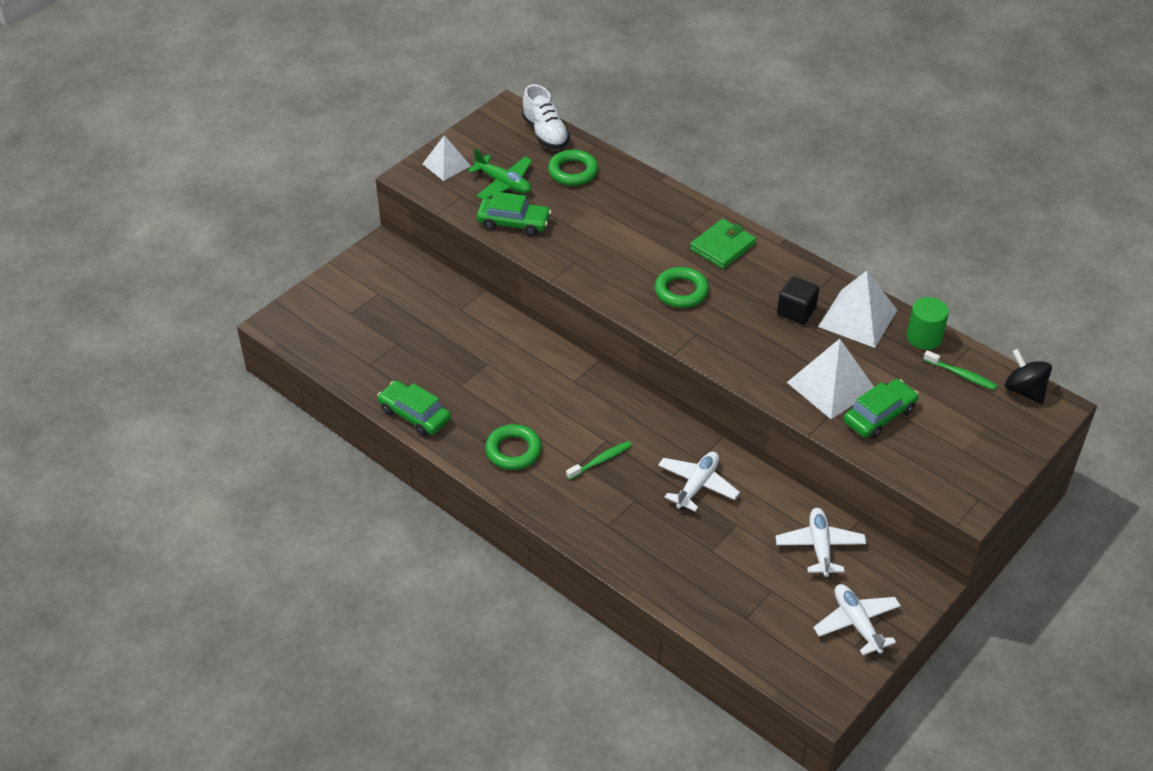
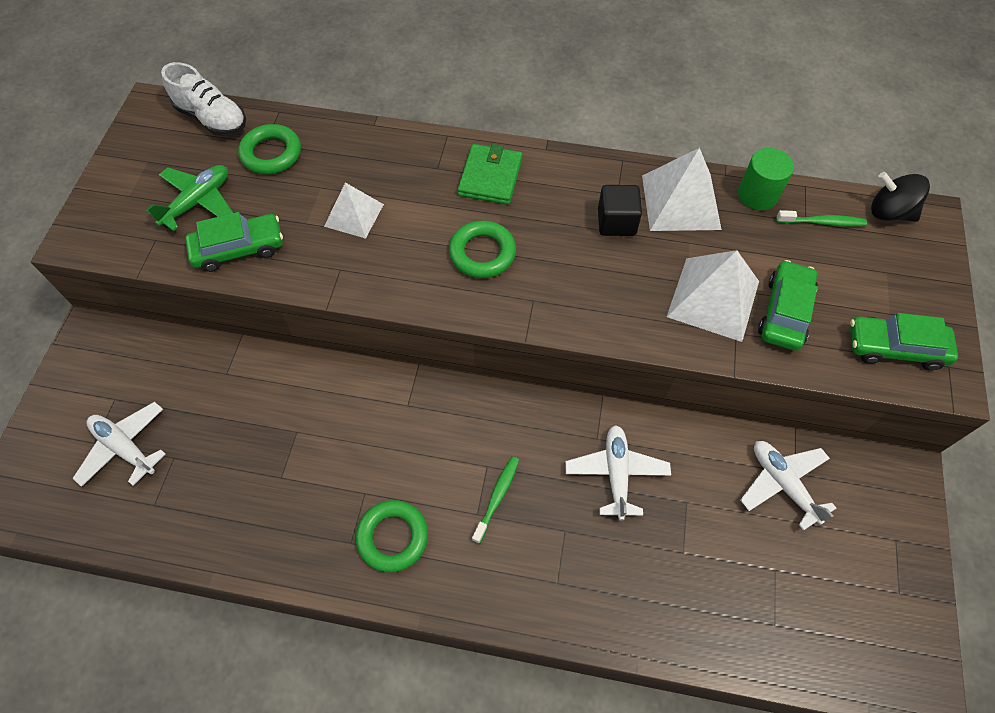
camera: 30 degrees left, 15 degrees up
green car [377,381,451,436] -> green car moved to [850,313,958,370]
white pyramid [422,135,471,181] -> white pyramid moved to [324,183,384,239]
green plane [468,148,532,200] -> green plane turned 60 degrees counterclockwise [147,165,233,231]
white plane [813,584,901,655] -> white plane moved to [72,402,166,487]

